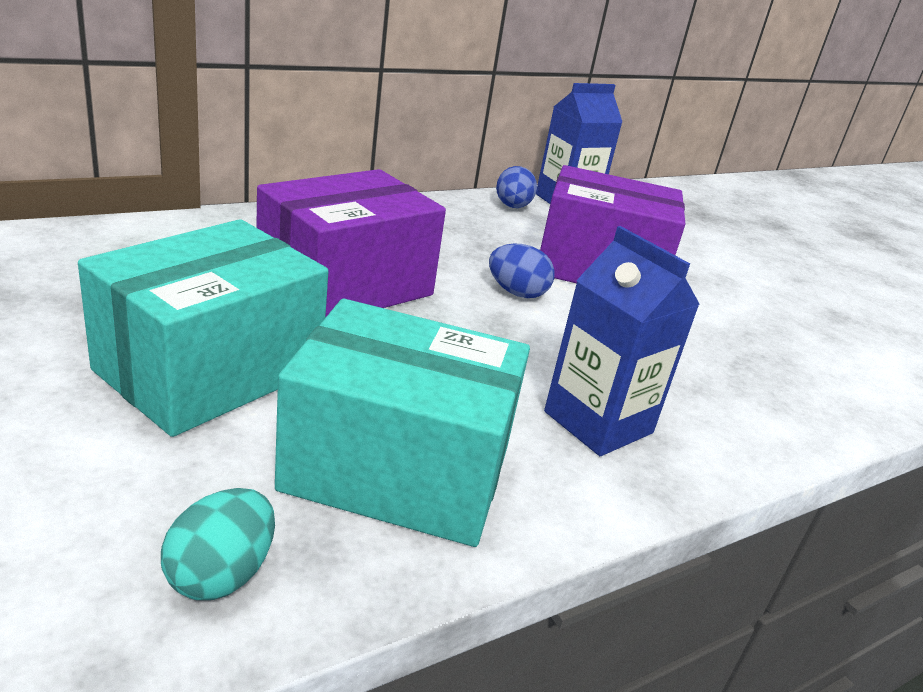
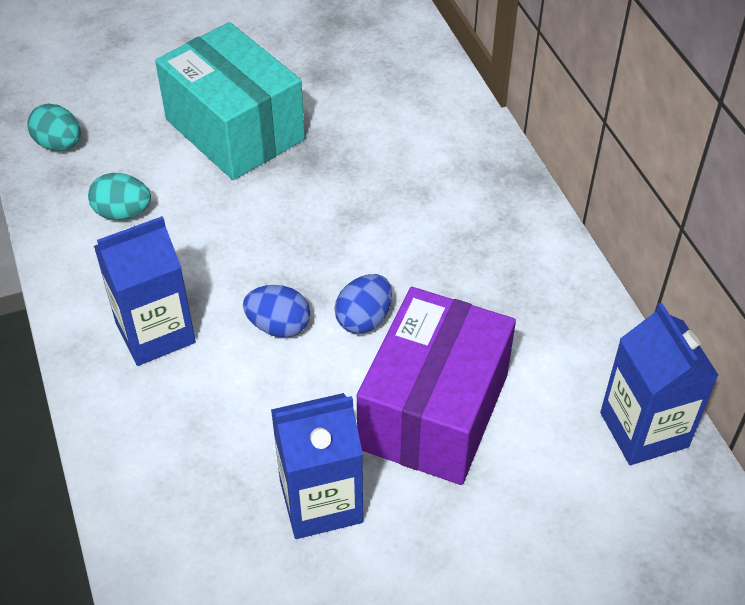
camera: 105 degrees right, 20 degrees up
purple box [256,169,446,318] -> none
turquoise box [275,299,530,547] -> turquoise egg [88,173,151,220]
blue egg [496,166,537,208] -> blue egg moved to [243,285,310,338]
none -> blue carton [271,393,363,539]

